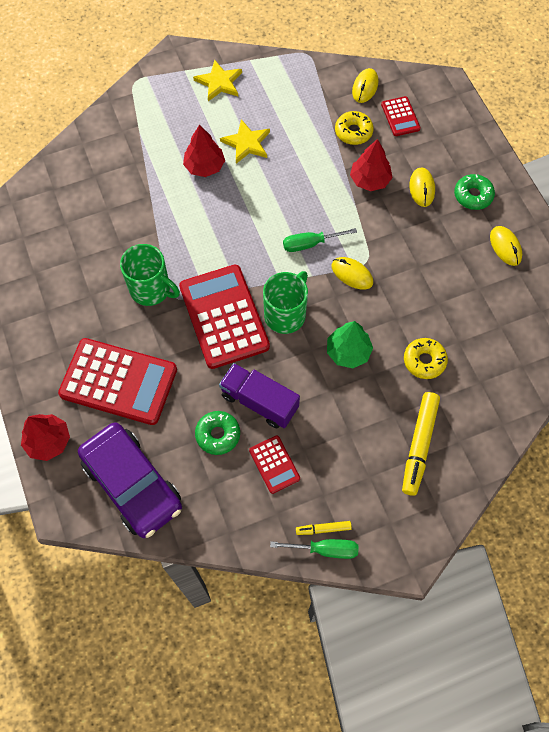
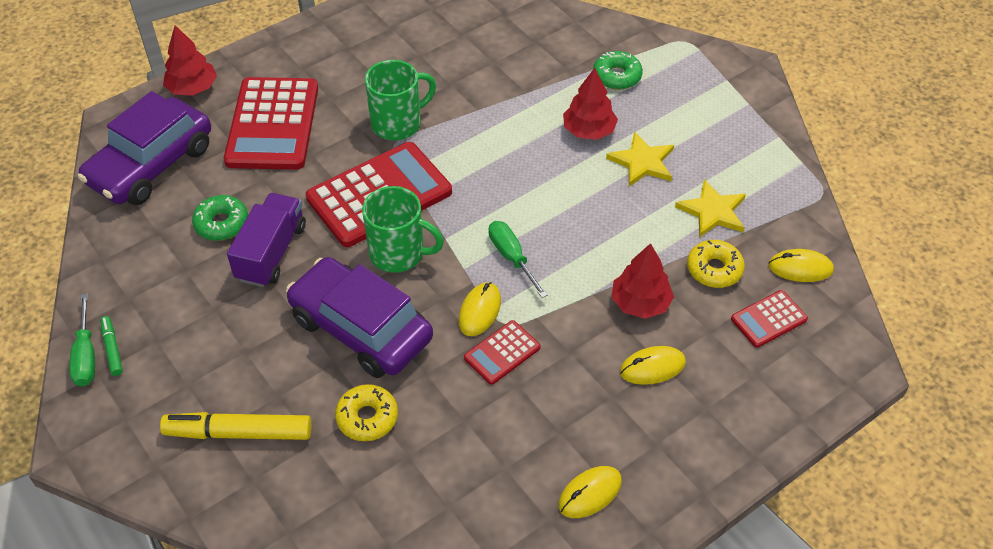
camera: 75 degrees right, 15 degrees down
green mug [120,244,180,306] -> green mug turned 135 degrees counterclockwise [365,60,436,140]
yellow star [193,59,242,101] -> yellow star moved to [675,179,746,238]
red calculator [249,435,300,494] -> red calculator moved to [464,320,540,385]
yellow marker [296,521,352,535] -> green marker [100,316,123,376]
green tree [327,321,373,368] -> purple car [286,257,433,378]
green donut [454,174,495,210] -> green donut moved to [593,51,643,90]

